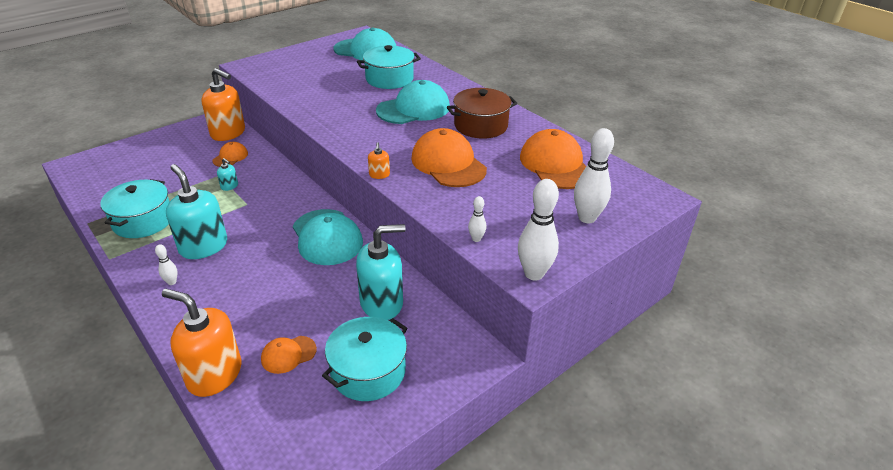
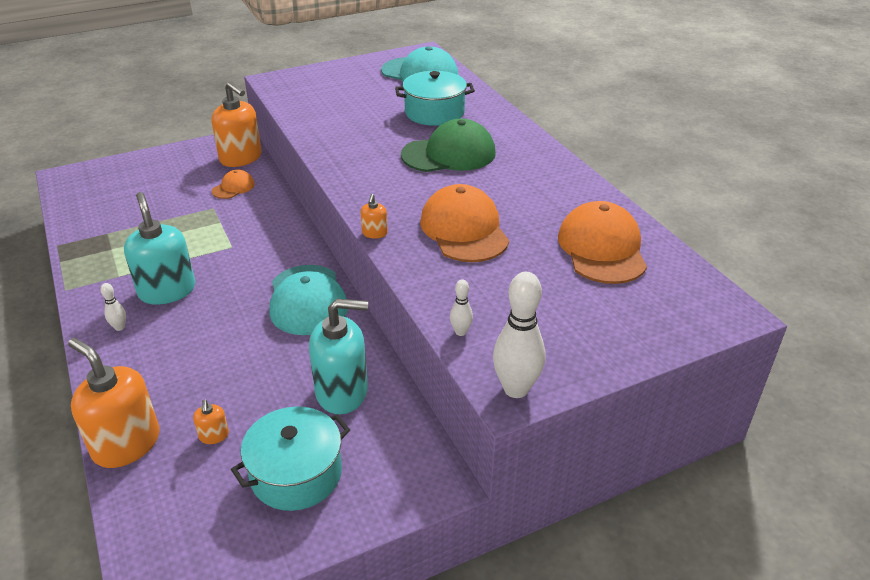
camera: 15 degrees right, 0 degrees up
turquoise pot [100,179,170,238] -> none
turquoise soap dispenser [217,158,238,191] -> none
orange cap [261,336,317,374] -> orange soap dispenser [193,400,229,444]
turquoise cap [376,80,450,124] -> green cap [401,119,496,172]
brown pot [447,88,517,139] -> none
white bowling pin [574,128,614,223] -> none

